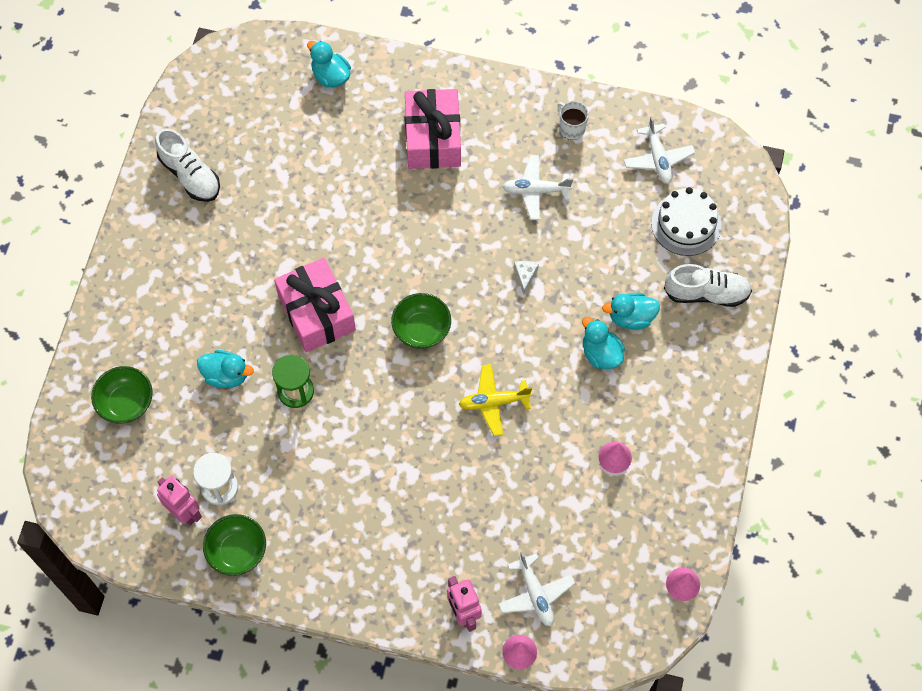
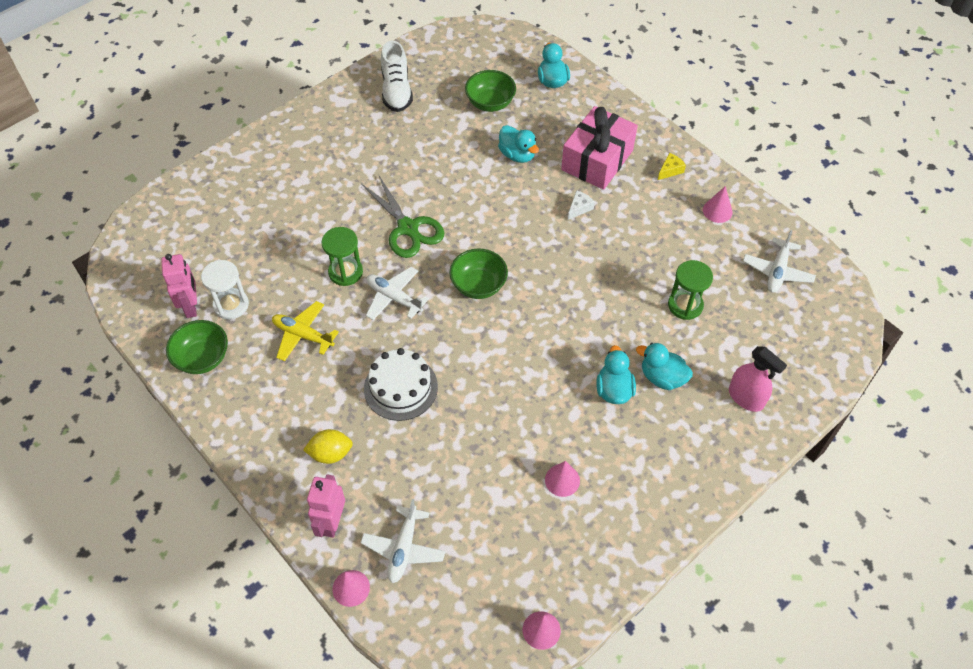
camera: 35 degrees right, 10 degrees down
green bowl [91,366,153,423] -> green bowl moved to [465,70,516,112]
turquoise duck [197,350,254,388] -> turquoise duck moved to [498,125,539,163]
pink gift [274,258,356,353] -> green scissors [362,174,444,258]
yellow plane [459,364,532,436] -> yellow plane moved to [272,301,339,362]
white plane [502,155,573,220] -> white plane moved to [366,267,429,320]
white cheese [514,261,539,295] -> white cheese moved to [568,190,595,220]
white mug [557,101,589,140] -> pink cone [703,186,733,223]
white cake [651,187,721,256] -> white cake moved to [364,348,438,421]
white shoe [664,264,752,307] -> pink spray bottle [729,346,787,412]
none -> yellow lemon [303,429,353,464]
none -> yellow cheese [658,153,686,180]
none -> green hourglass [668,260,713,320]

